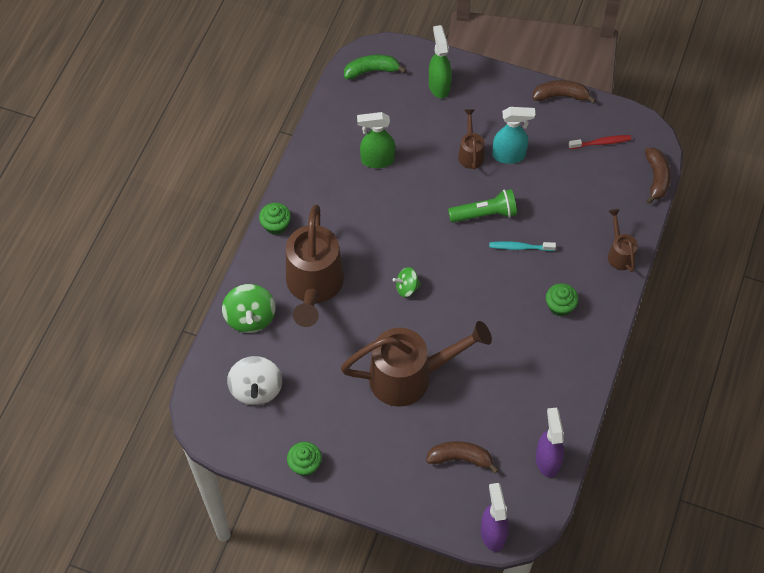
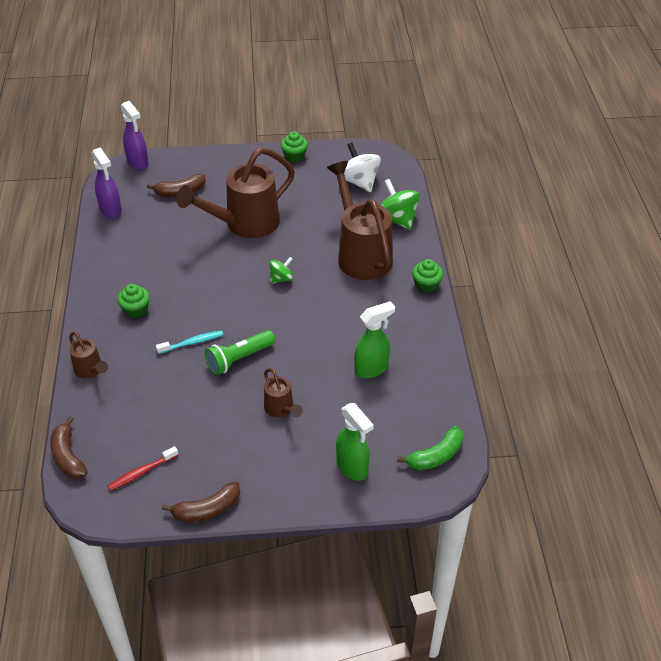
camera: 155 degrees right, 15 degrees down
turquoise spray bottle [492,107,535,164] -> none

